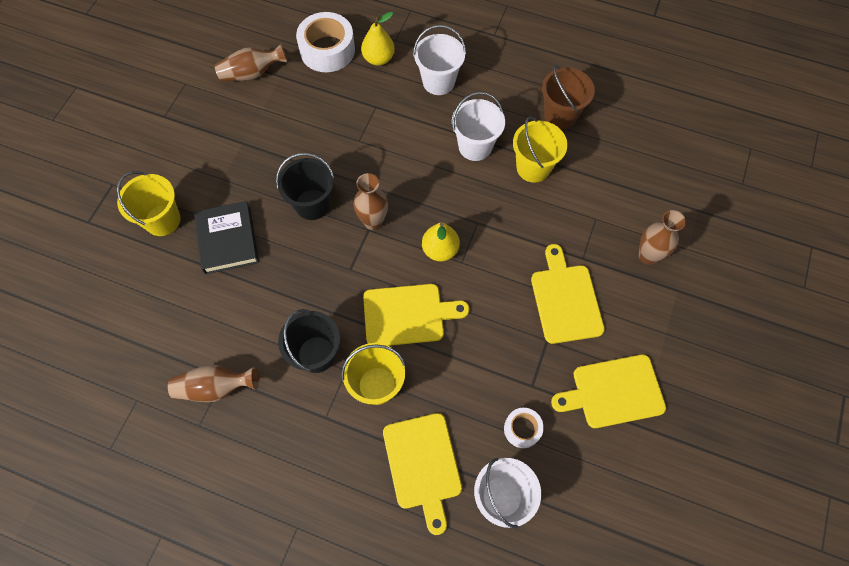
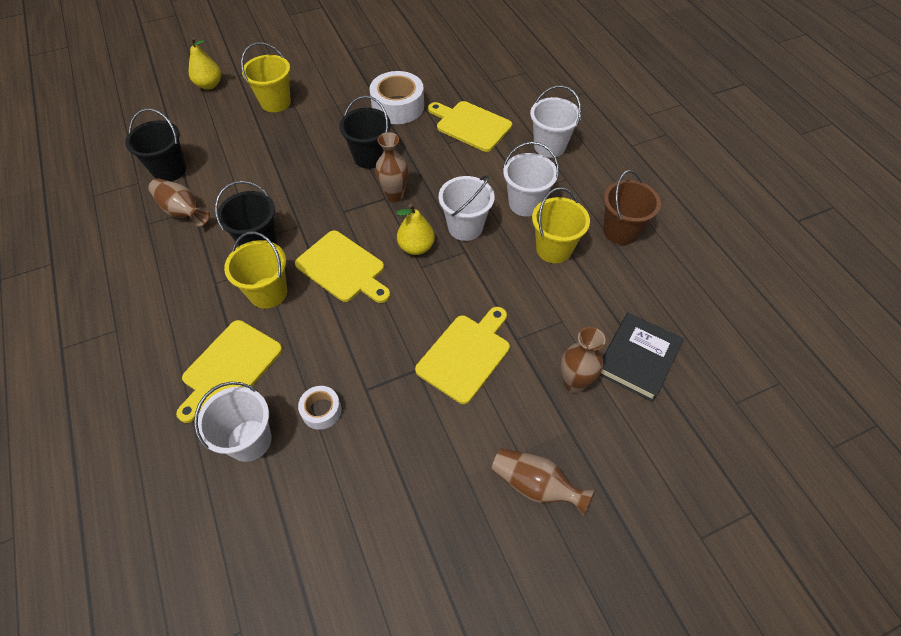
camera: 45 degrees right, 10 degrees down
black book [194,201,259,274] -> black book moved to [600,313,684,402]
brown vase [214,44,288,82] -> brown vase moved to [491,448,594,516]
white tape [296,12,355,72] -> white tape moved to [369,71,424,124]
yellow pear [361,12,395,66] -> yellow pear moved to [189,37,221,90]
yellow cutting board [551,354,666,428] -> yellow cutting board moved to [428,101,512,152]
none -> black bucket [125,108,186,181]
none -> white bucket [439,175,494,241]

